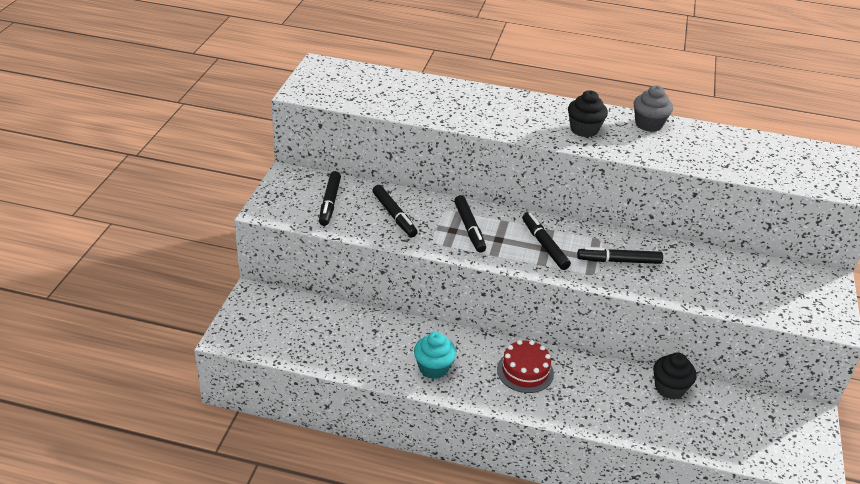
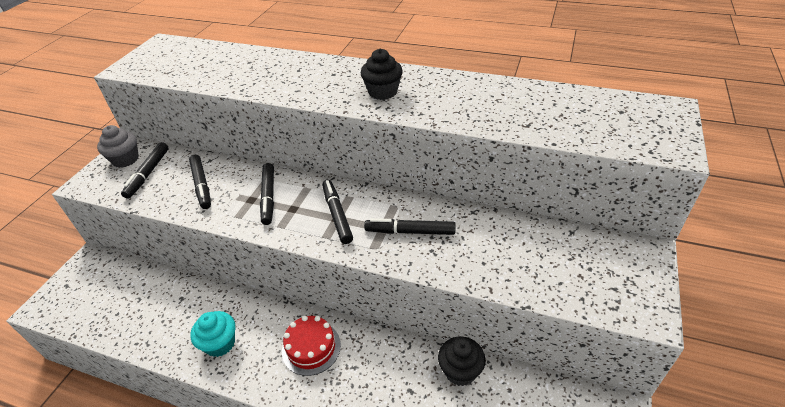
camera: 10 degrees right, 5 degrees up
grey cupcake [634,86,673,132] -> grey cupcake moved to [97,125,139,168]

